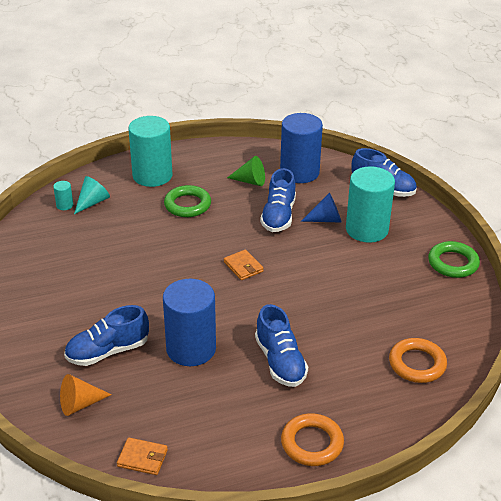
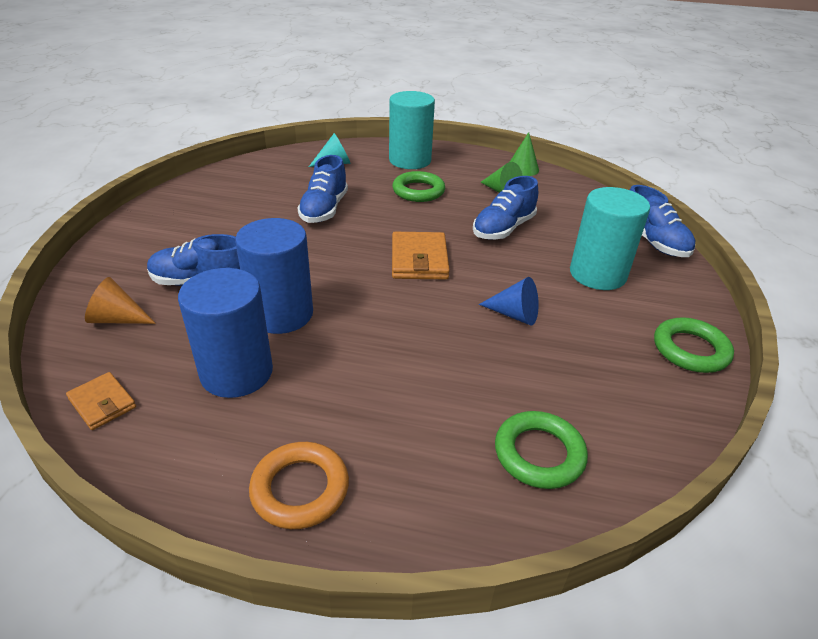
camera: 30 degrees right, 0 degrees up
turquoise cylinder [53,181,73,210] -> none
orange wallet [224,249,264,280] -> orange wallet [392,232,450,279], size x1.66
blue shoe [255,304,308,387] -> blue shoe moved to [297,155,348,223]
blue cylinder [280,113,323,183] -> blue cylinder moved to [178,268,273,398]
blue cone [301,192,342,222] -> blue cone moved to [479,277,539,326]
orange ring [389,338,447,383] -> green ring [495,411,588,489]
none -> green cone [510,132,539,176]

